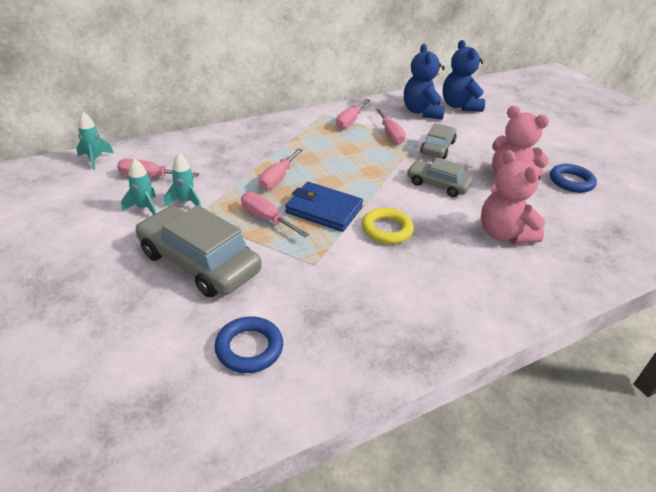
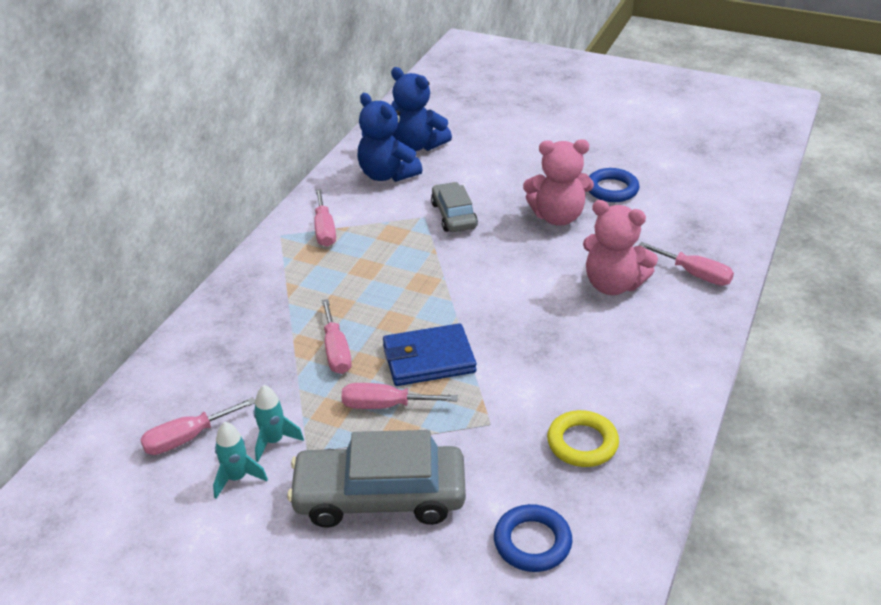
camera: 35 degrees left, 0 degrees up
turquoise rocket [76,112,114,170] -> none
yellow ring [362,208,414,244] -> yellow ring moved to [547,410,619,467]
pink screwdriver [375,108,406,144] -> pink screwdriver moved to [638,242,734,286]
grey car [407,158,472,197] -> none

